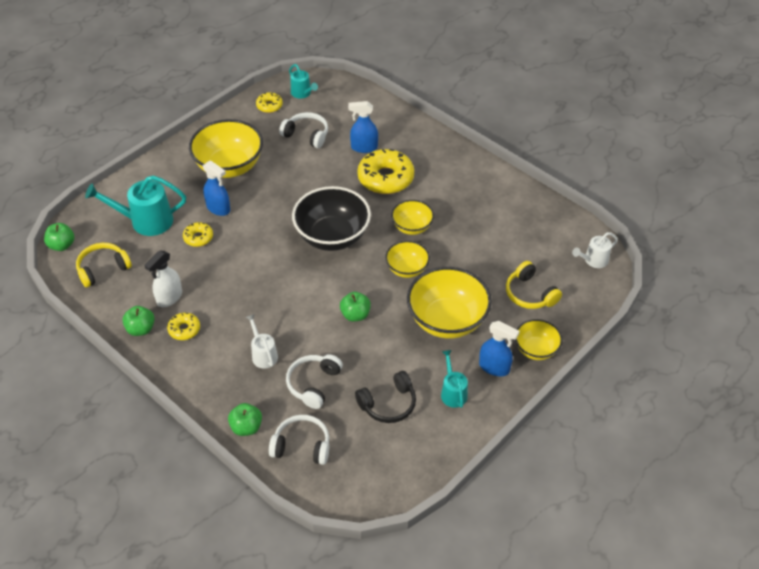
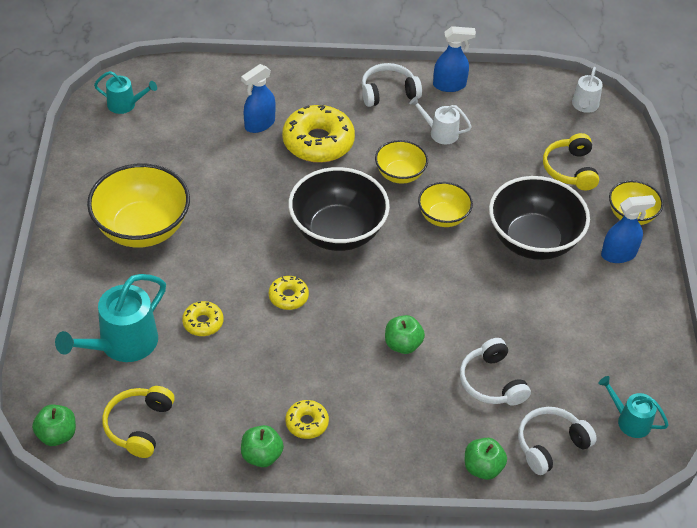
camera: 45 degrees left, 0 degrees up
white spray bottle [144,251,182,307] -> none
blue spray bottle [203,160,230,216] -> blue spray bottle moved to [433,26,476,92]
white watering can [246,314,278,369] -> white watering can moved to [409,96,472,144]
yellow donut [256,92,283,113] -> yellow donut moved to [269,276,309,310]
white headphones [279,112,328,148] -> white headphones moved to [362,63,422,107]
green apple [340,292,371,321] -> green apple moved to [385,315,425,354]
black headphones [355,371,416,423] -> none
yellow bowl [407,267,492,339] -> black bowl [489,176,590,260]
turquoise watering can [441,350,468,408] -> turquoise watering can moved to [599,376,669,438]
yellow headphones [506,261,562,309] -> yellow headphones turned 75 degrees clockwise [543,133,599,191]

